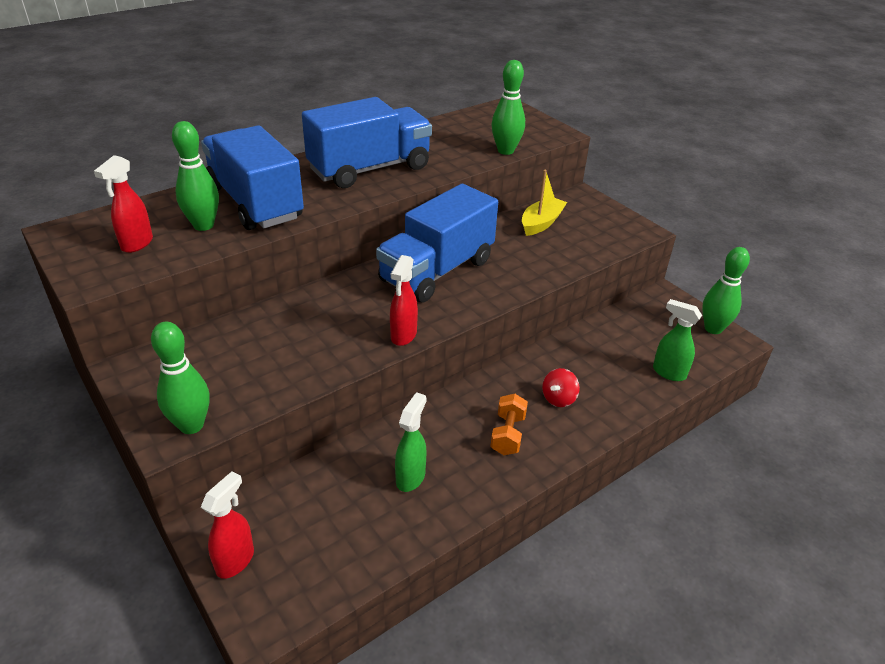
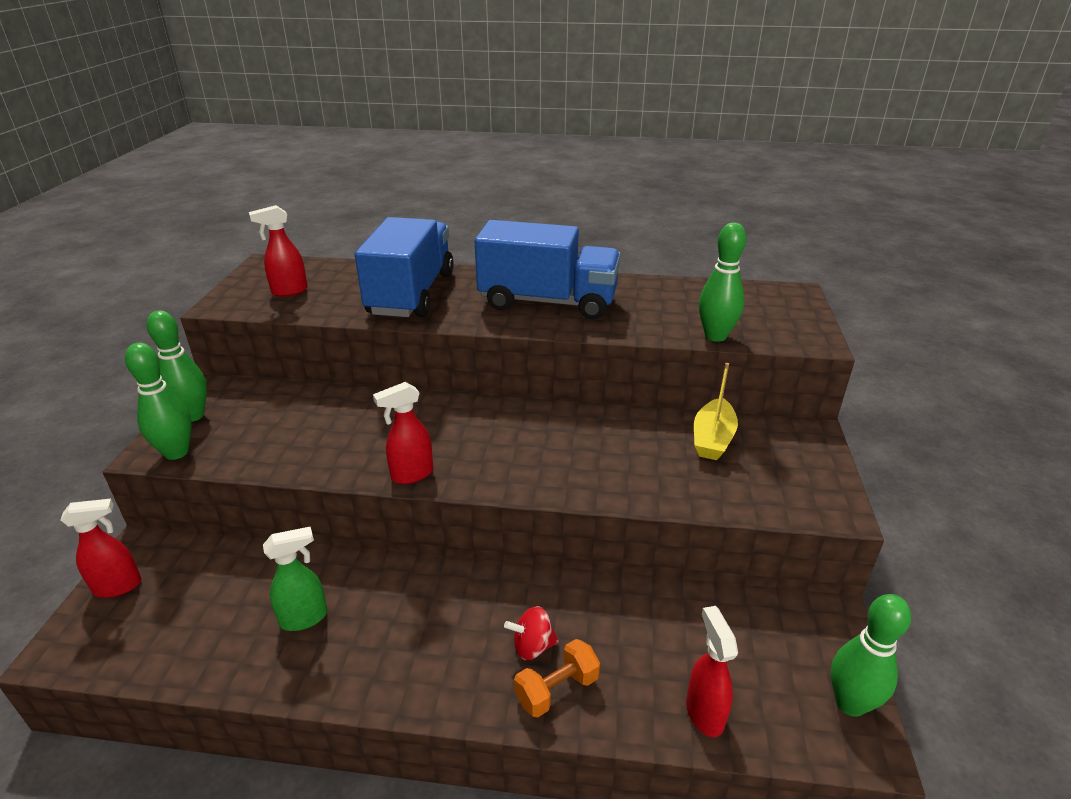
camera: 45 degrees right, 5 degrees down
green bowling pin [172,121,219,231] -> green bowling pin moved to [147,310,207,422]
blue truck [376,184,498,303] -> none
orange dumbbell [490,394,528,455] -> orange dumbbell moved to [514,639,600,718]
yellow boat [522,170,567,236] -> yellow boat turned 120 degrees clockwise [694,363,738,460]
green spray bottle [653,299,702,381] -> red spray bottle [686,606,738,737]

